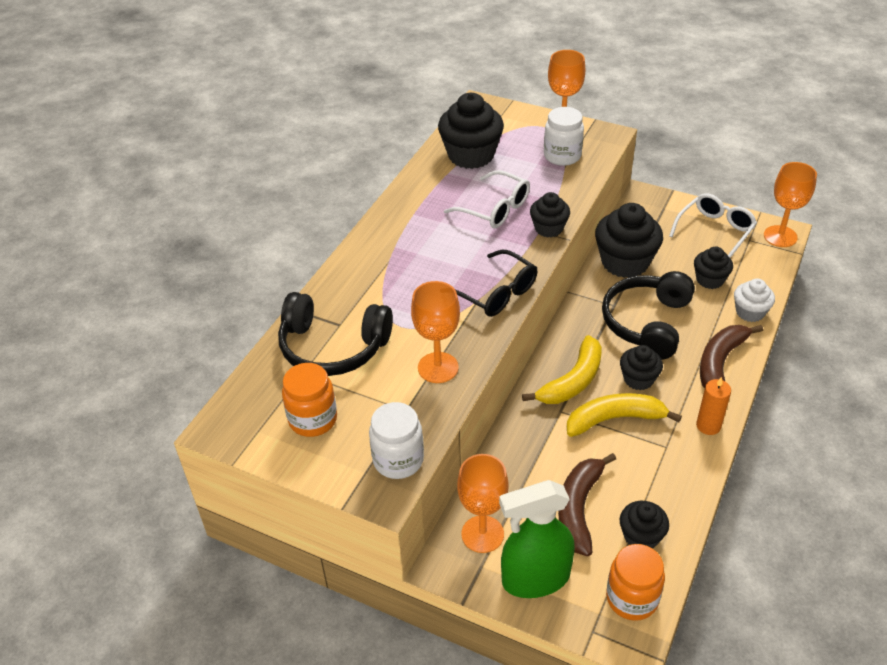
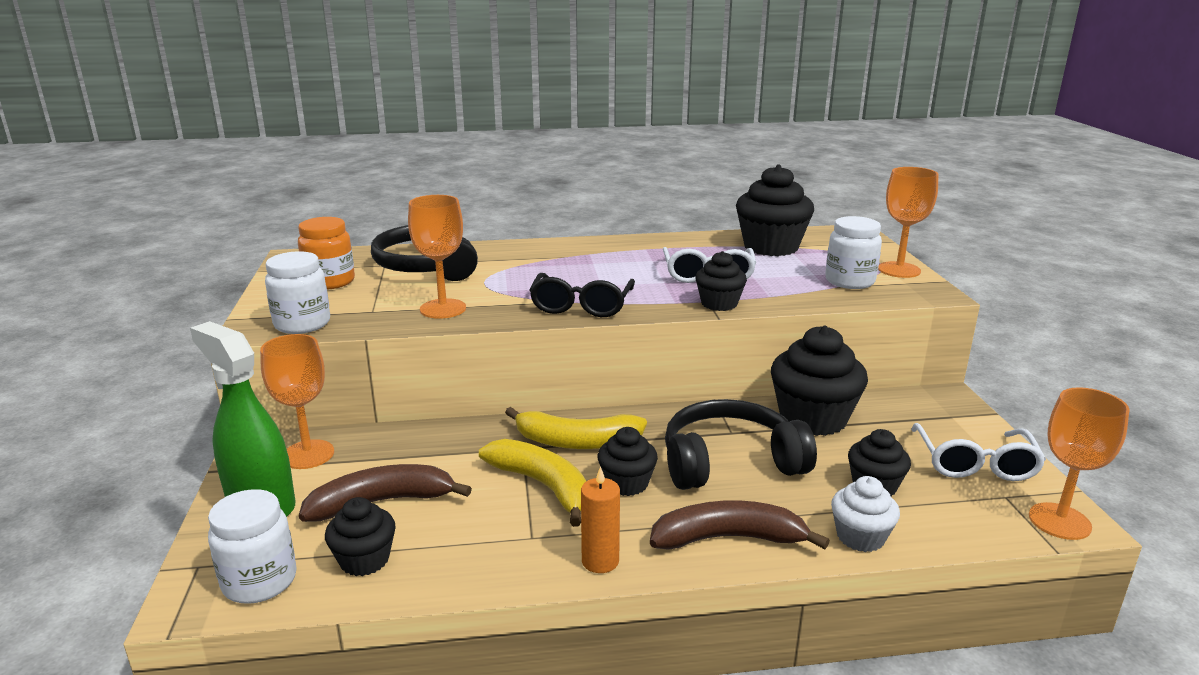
camera: 55 degrees right, 20 degrees down
orange jar [606,544,665,621] -> white jar [208,489,297,604]
white glasses [669,193,757,258] -> white glasses turned 90 degrees clockwise [911,423,1046,481]

